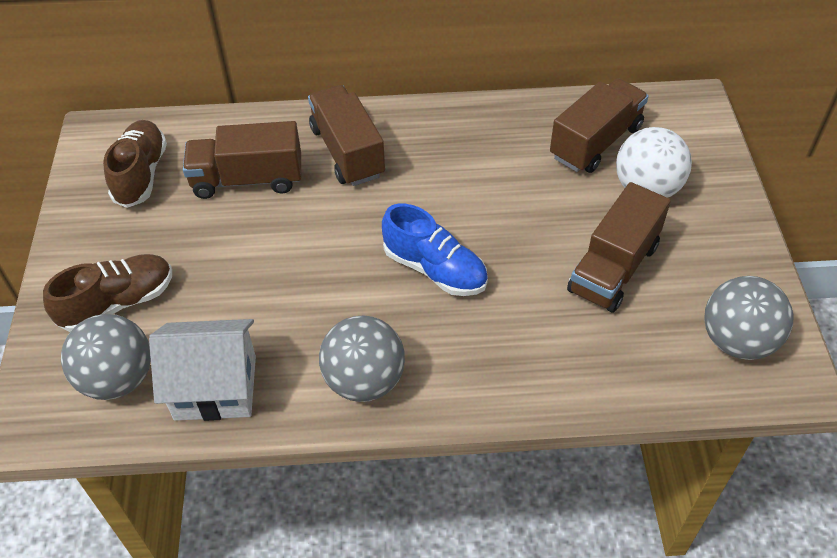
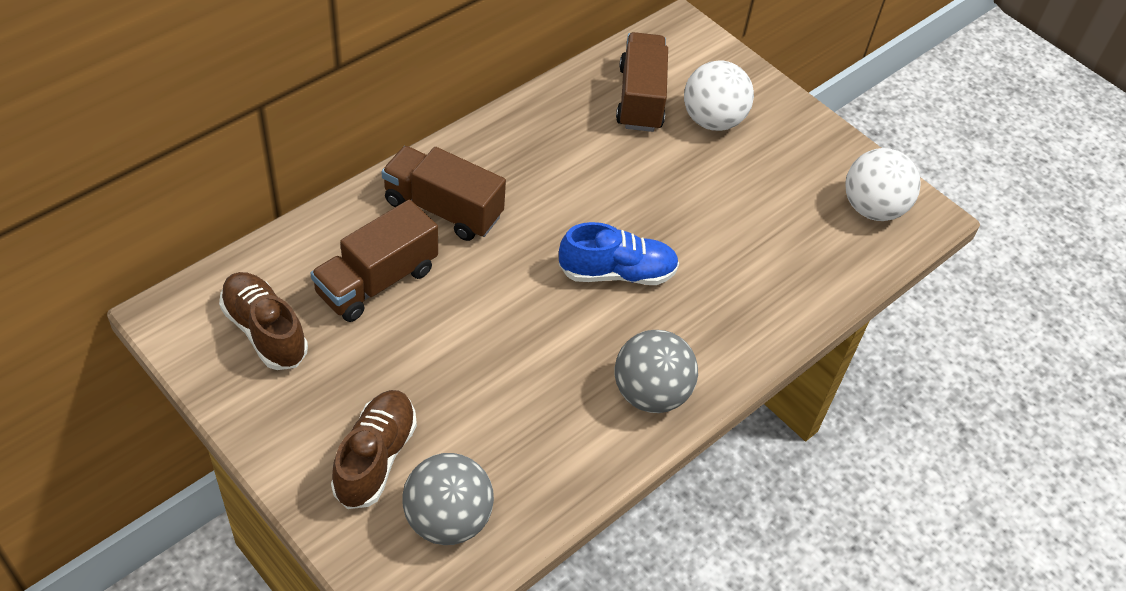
camera: 45 degrees left, 0 degrees up
white house [149,319,256,421] -> none
brown truck [567,182,671,313] -> none
grey ball [704,276,794,360] -> white ball [845,148,921,221]

